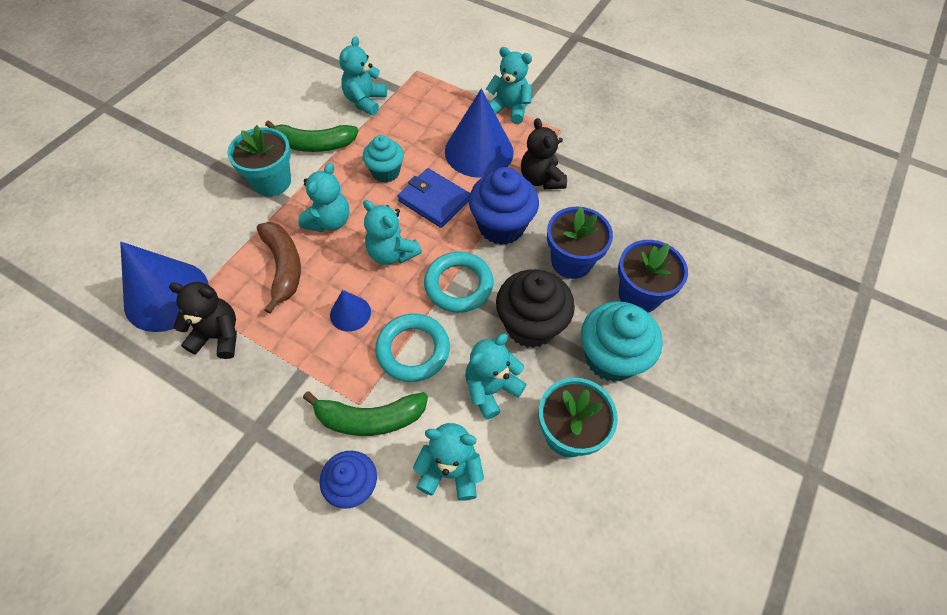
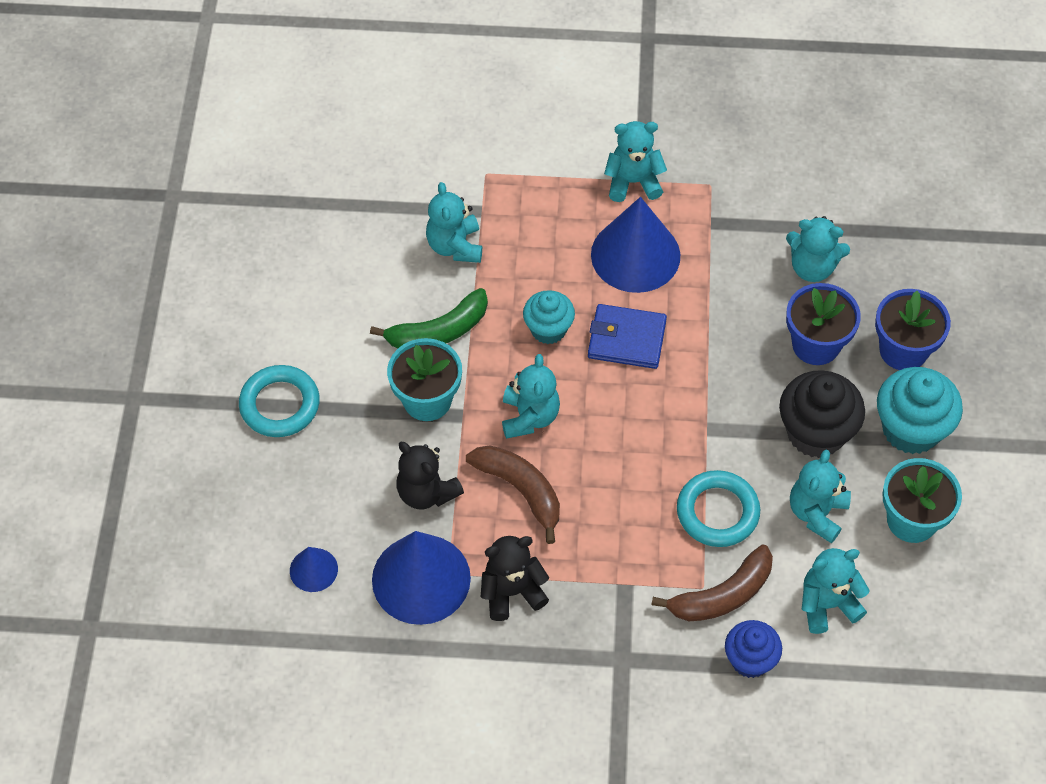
camera: 25 degrees left, 0 degrees up
green banana [303,391,428,436] -> brown banana [651,544,773,621]
blue cone [330,290,371,332] -> blue cone moved to [290,547,338,592]
turquoise teddy bear [363,200,422,265] -> turquoise teddy bear moved to [786,216,850,282]
turquoise ring [424,252,493,313] -> turquoise ring moved to [239,365,320,437]
blue cupcake [469,167,539,245] -> none
black teddy bear [521,118,567,189] -> black teddy bear moved to [396,442,464,509]

